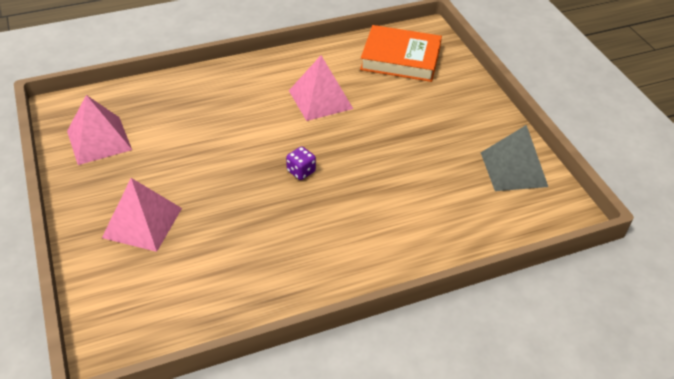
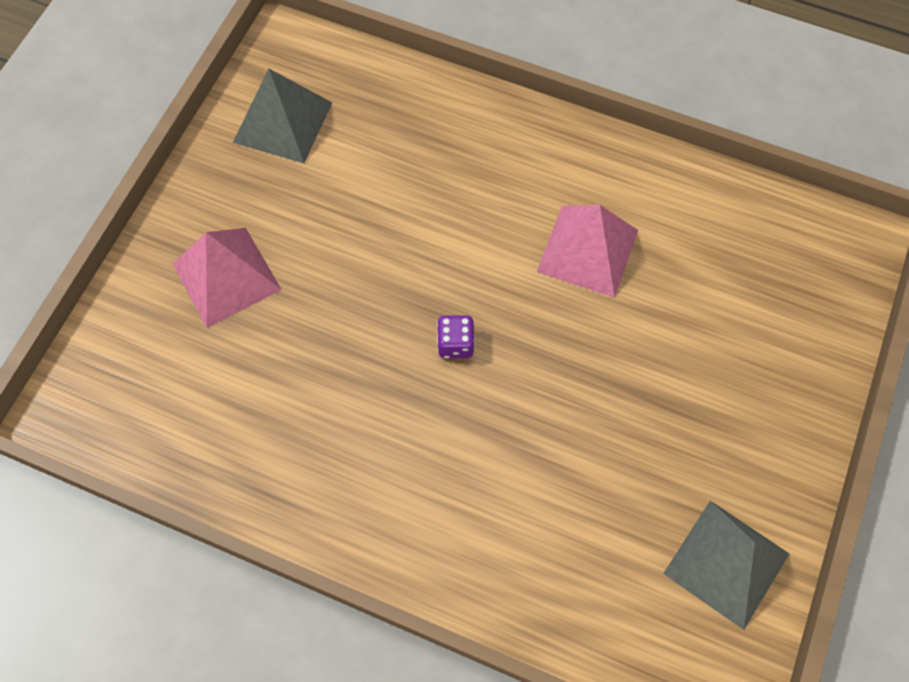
camera: 45 degrees right, 20 degrees up
pink pyramid [67,95,132,165] -> grey pyramid [233,68,332,163]
orange book [360,25,442,82] -> none

